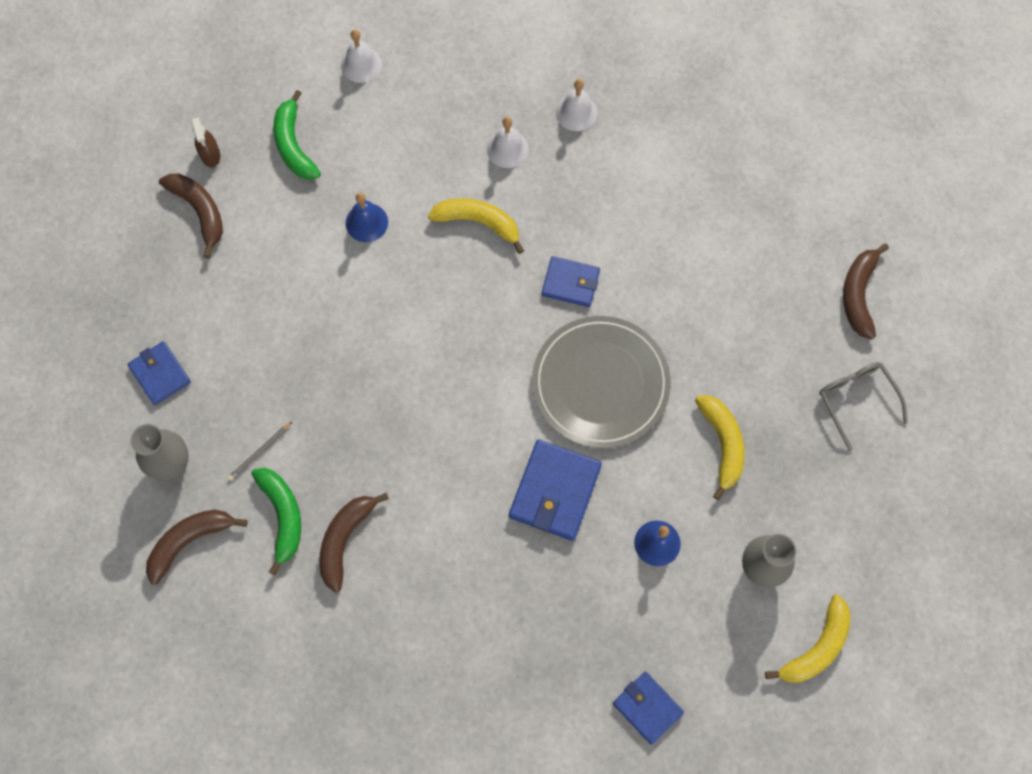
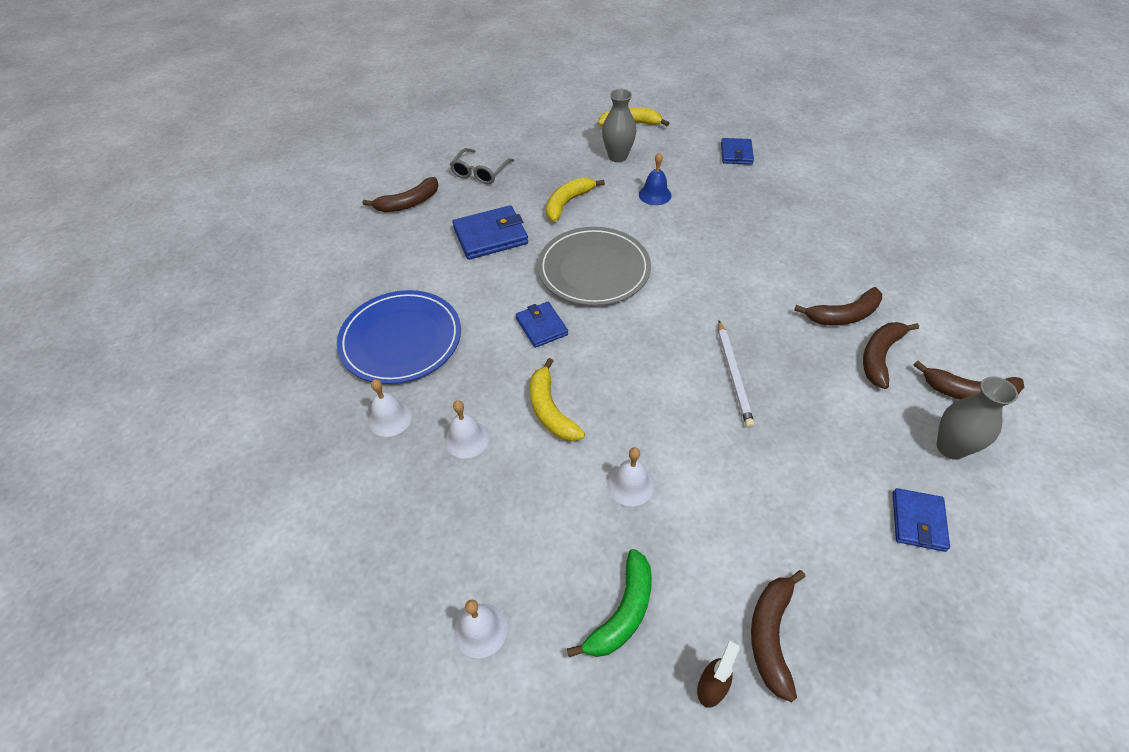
camera: 130 degrees left, 20 degrees down
grey pencil [228,422,292,481] -> none
green banana [251,468,301,575] -> brown banana [863,322,919,389]
blue bell [346,193,388,242] -> white bell [607,447,654,506]
blue wallet [509,440,602,541] -> blue wallet moved to [452,205,528,260]
none -> blue plate [337,290,461,384]
none -> white pencil [718,321,755,428]

